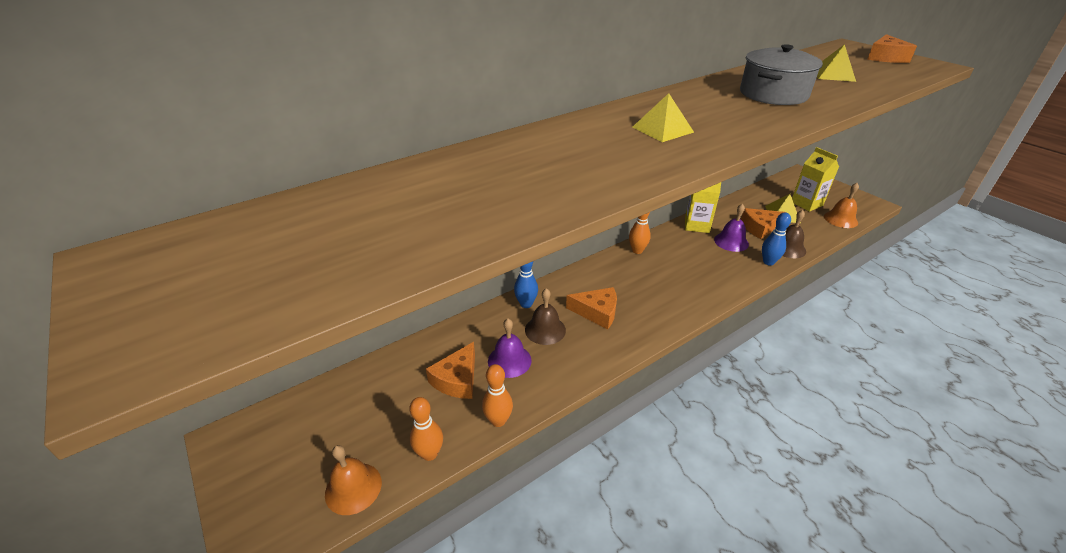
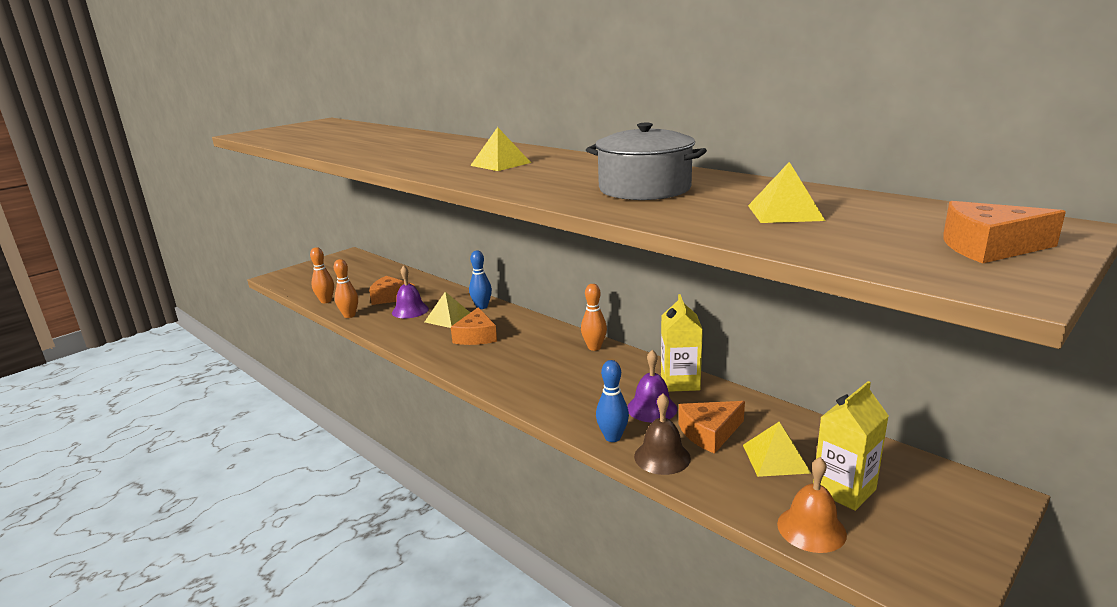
camera: 80 degrees right, 15 degrees down
orange bell [325,445,382,515] -> none
brown bell [525,288,566,345] -> yellow pyramid [425,292,470,328]
orange cheese [741,208,786,239] -> orange cheese turned 90 degrees counterclockwise [679,401,745,454]

